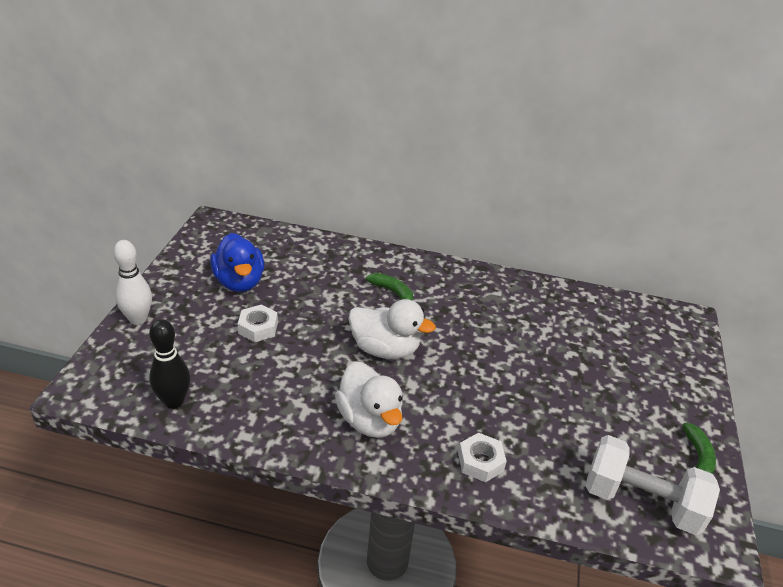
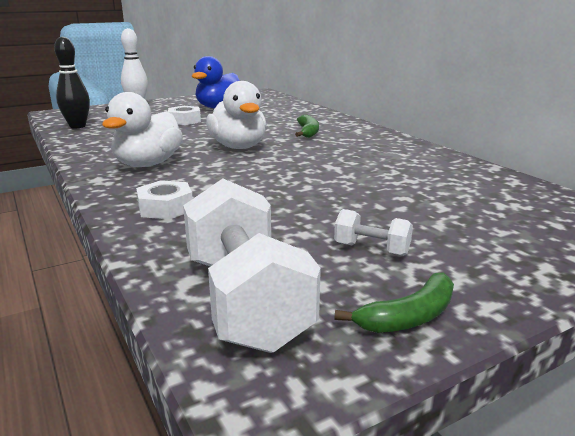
camera: 50 degrees right, 15 degrees down
none -> white dumbbell [334,209,413,256]

